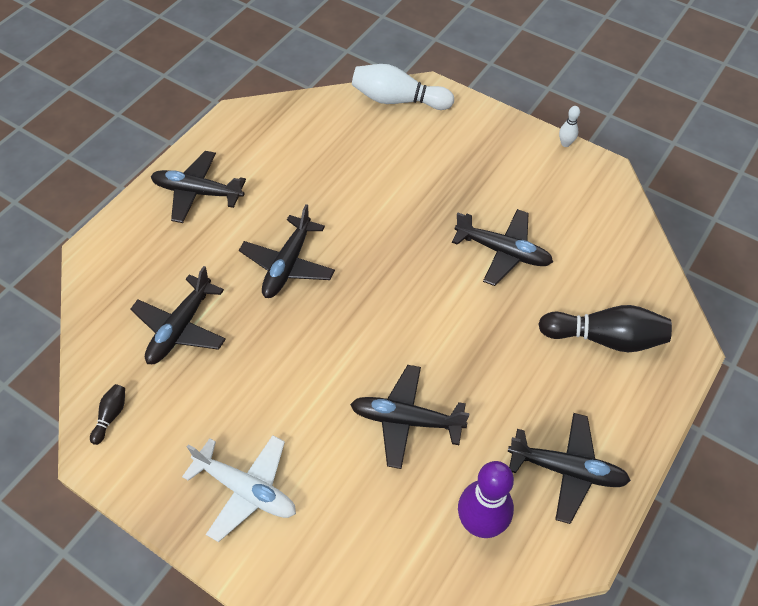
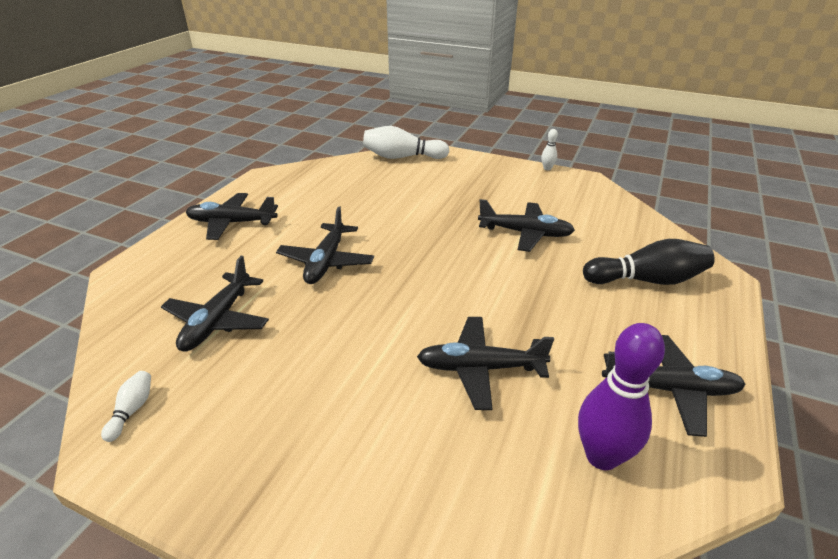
camera: 10 degrees left, 20 degrees down
black bowling pin [90,384,125,445] -> white bowling pin [101,371,151,442]
white plane [182,435,296,542] -> none

